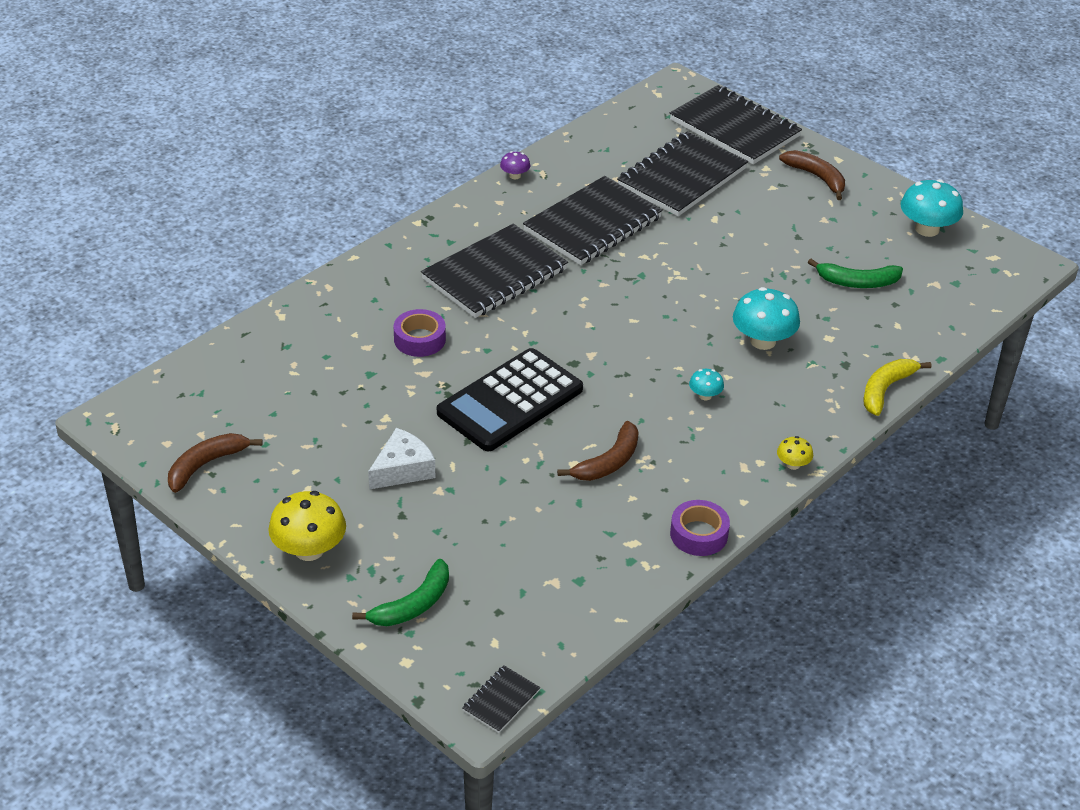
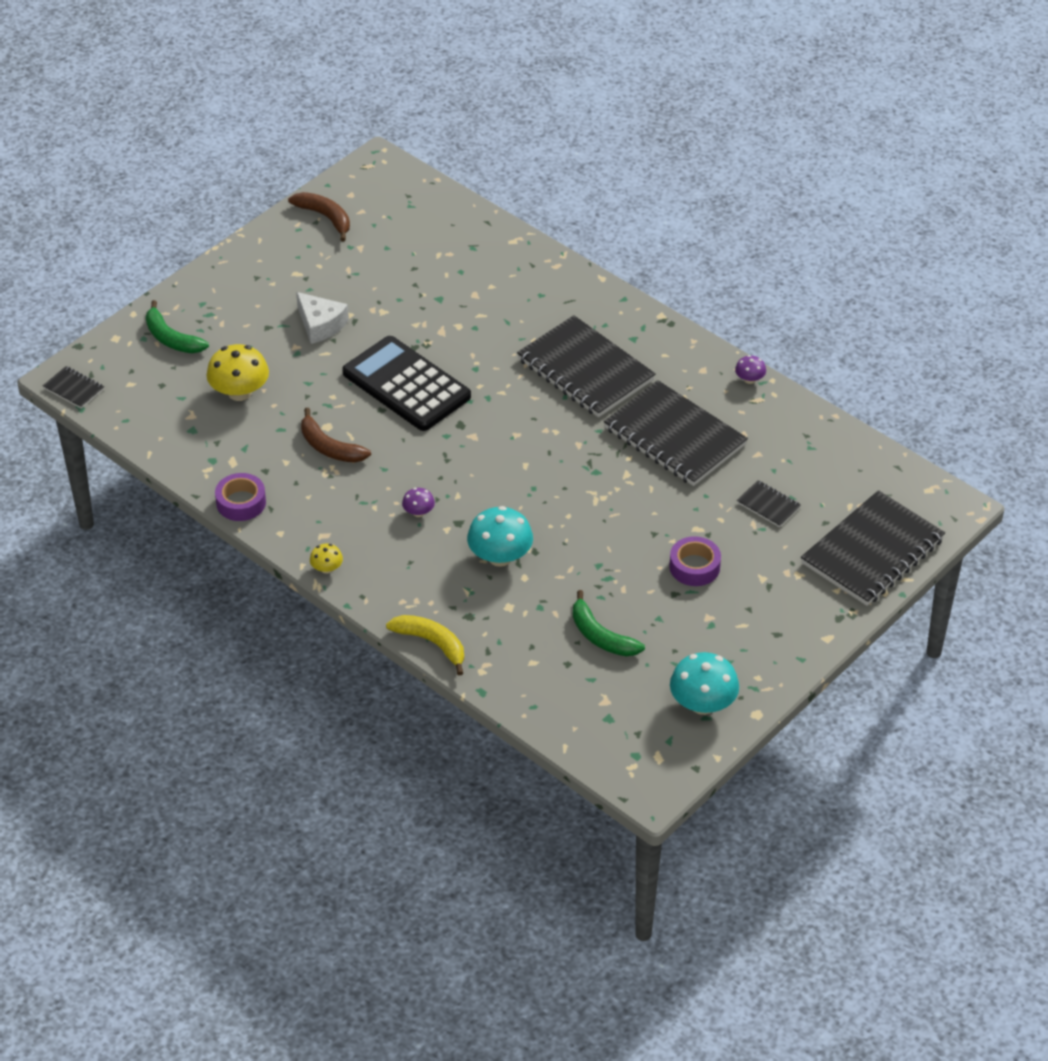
camera: 90 degrees right, 5 degrees up
yellow mushroom [268,491,346,561] -> yellow mushroom moved to [207,344,269,401]
purple tape [394,309,446,357] -> purple tape moved to [669,536,721,586]
black notebook [617,131,748,216] -> black notebook [737,480,801,527], size x0.43
turquoise mushroom [689,369,724,400] -> purple mushroom [402,488,435,517]
brown banana [779,150,845,200] -> none
green banana [808,259,903,288] -> green banana turned 45 degrees counterclockwise [573,590,645,656]

